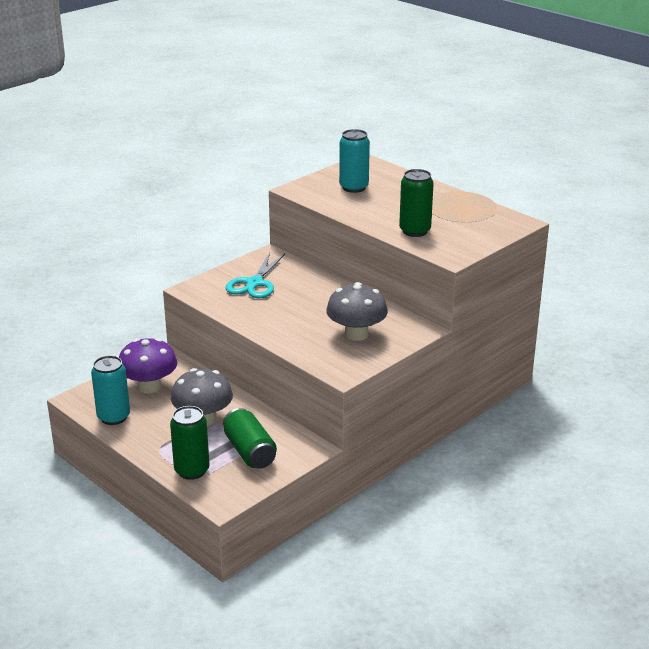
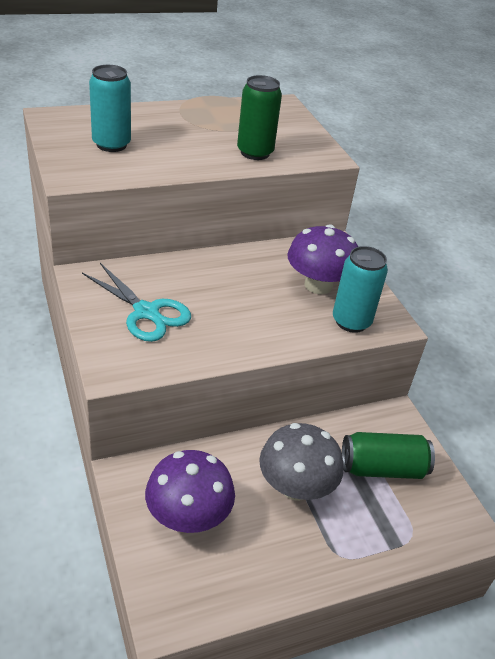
camera: 70 degrees left, 10 degrees up
turquoise can [91,355,130,425] -> turquoise can moved to [333,246,388,333]
green can [170,406,209,480] -> none
grey mushroom [326,282,388,341] -> purple mushroom [287,225,358,294]

